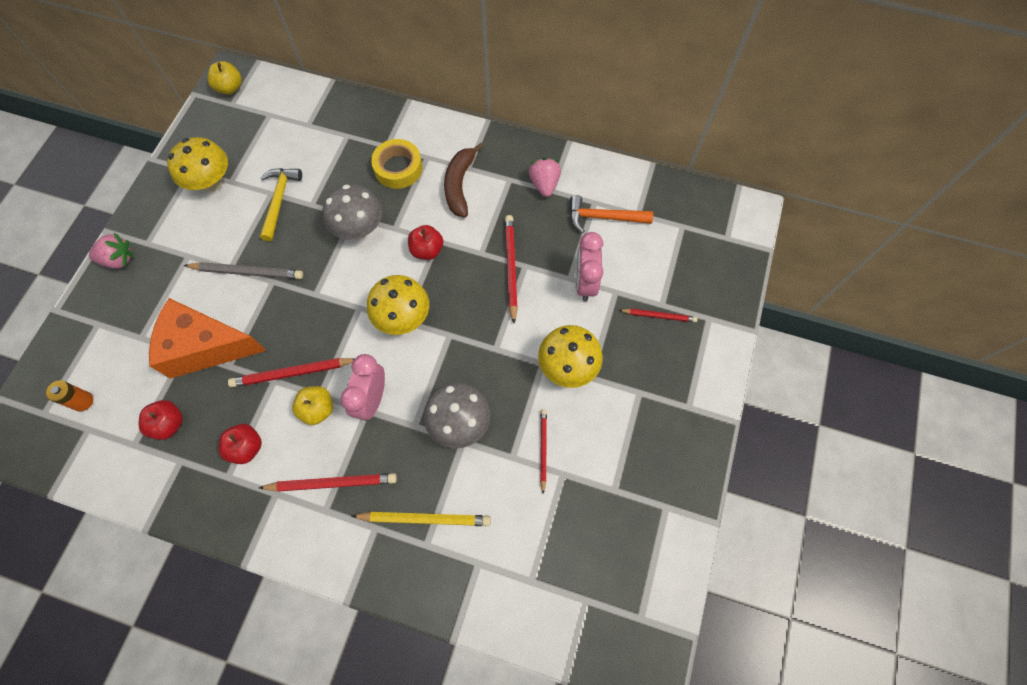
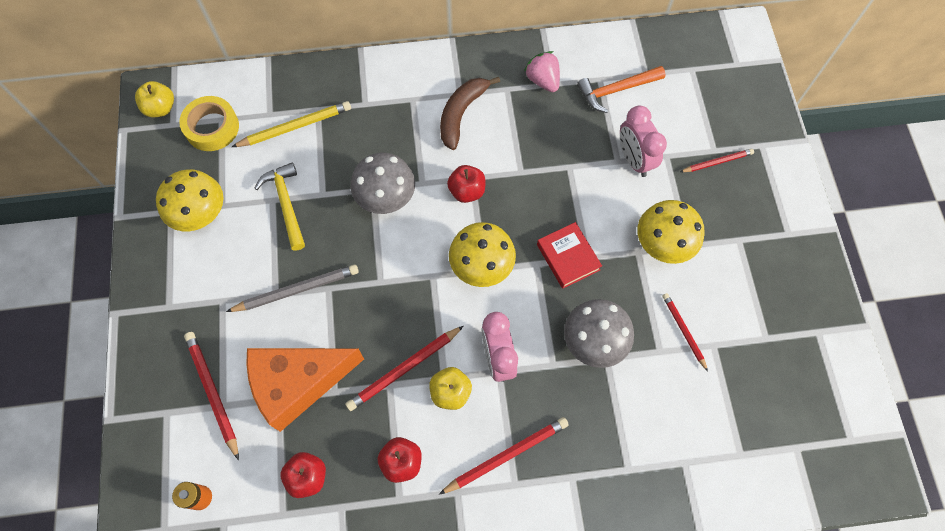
camera: 25 degrees left, 0 degrees up
pink strawberry [89,233,134,268] -> none
yellow pencil [351,512,491,526] -> yellow pencil moved to [232,101,351,147]
yellow tape [371,139,423,189] -> yellow tape moved to [179,96,239,151]
brown banana [444,143,484,218] -> brown banana turned 45 degrees clockwise [440,77,500,150]
red pencil [505,215,518,323] -> red pencil moved to [184,332,239,460]
none -> red book [537,222,602,289]

